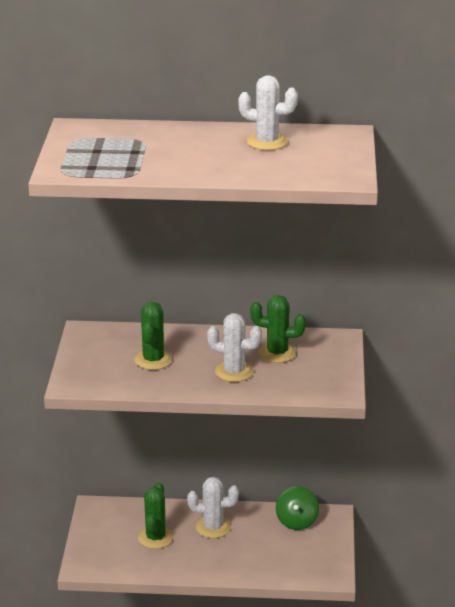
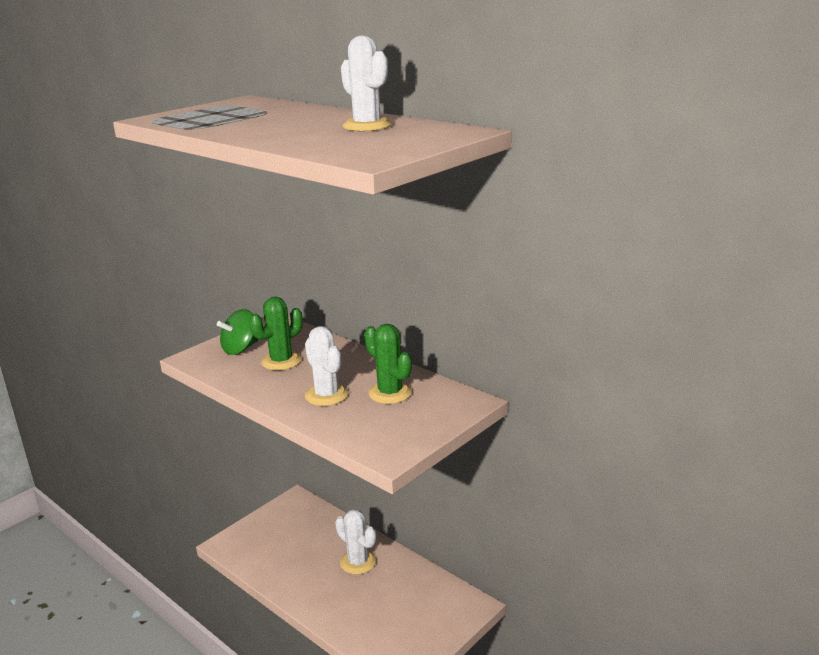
camera: 40 degrees right, 5 degrees down
green cactus [138,482,173,549] -> none
green spinning top [276,486,319,530] -> green spinning top moved to [217,309,258,355]

